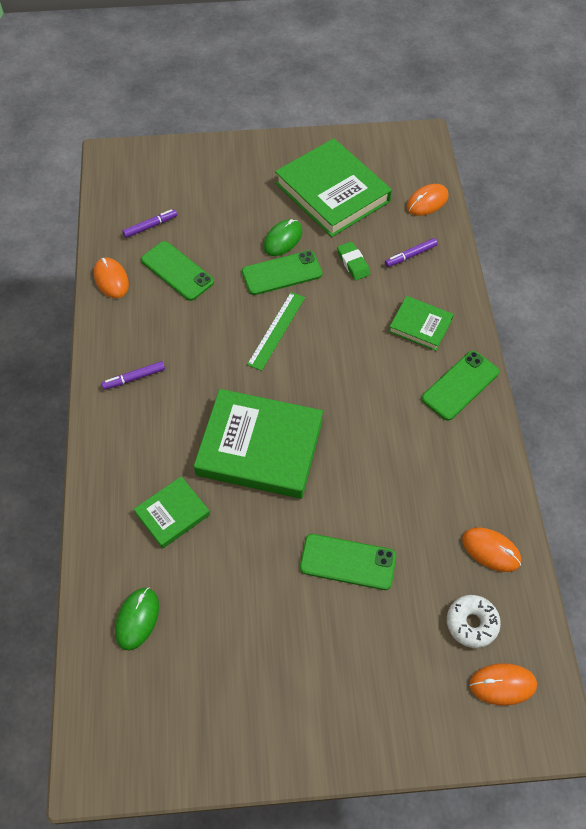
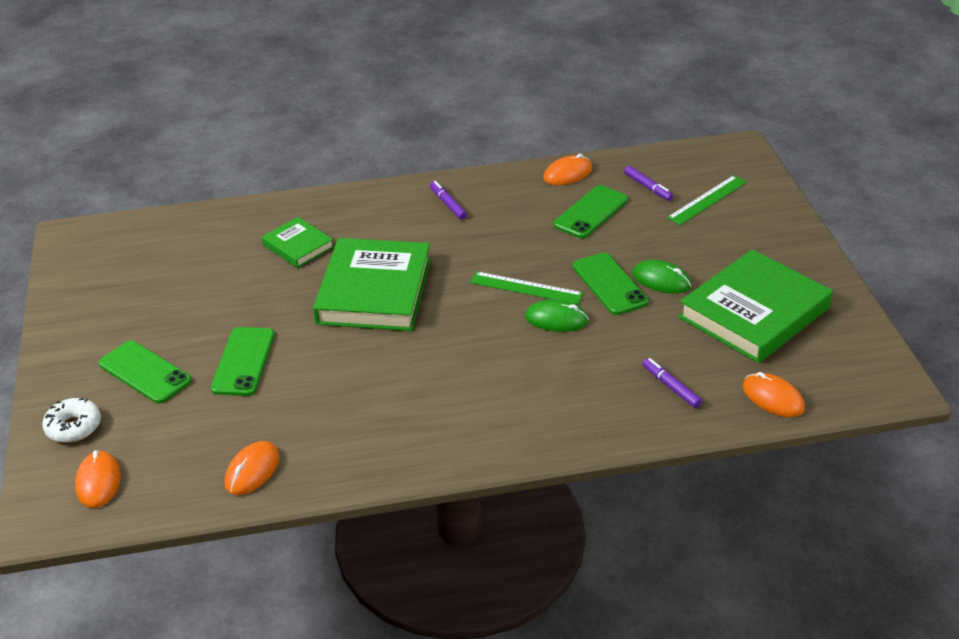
camera: 85 degrees right, 20 degrees down
green mouse [115,588,159,651] -> green mouse moved to [525,299,589,332]
green eraser [337,242,370,280] -> none
green book [389,296,454,351] -> none
green phone [422,351,499,421] -> green phone moved to [99,341,192,404]
white donut [447,595,501,648] -> white donut moved to [43,398,101,443]
none -> green ruler [667,175,747,225]

